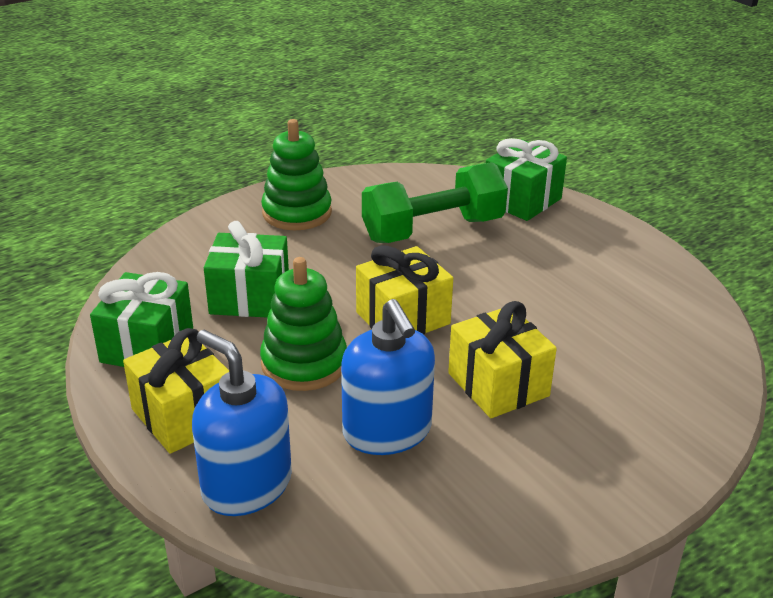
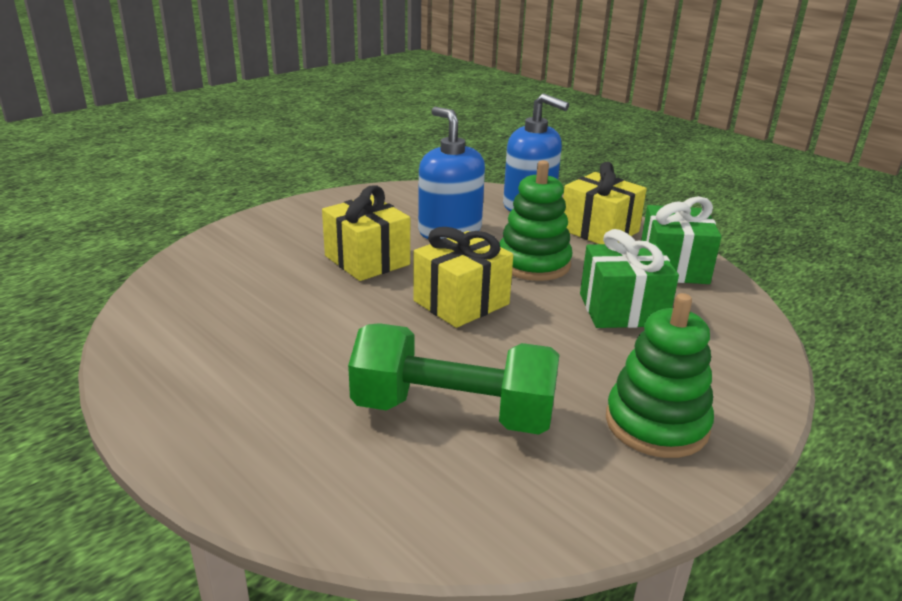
camera: 170 degrees right, 5 degrees down
green dumbbell [362,162,508,243] -> green dumbbell turned 45 degrees clockwise [348,323,560,435]
green gift [486,138,567,221] -> none

